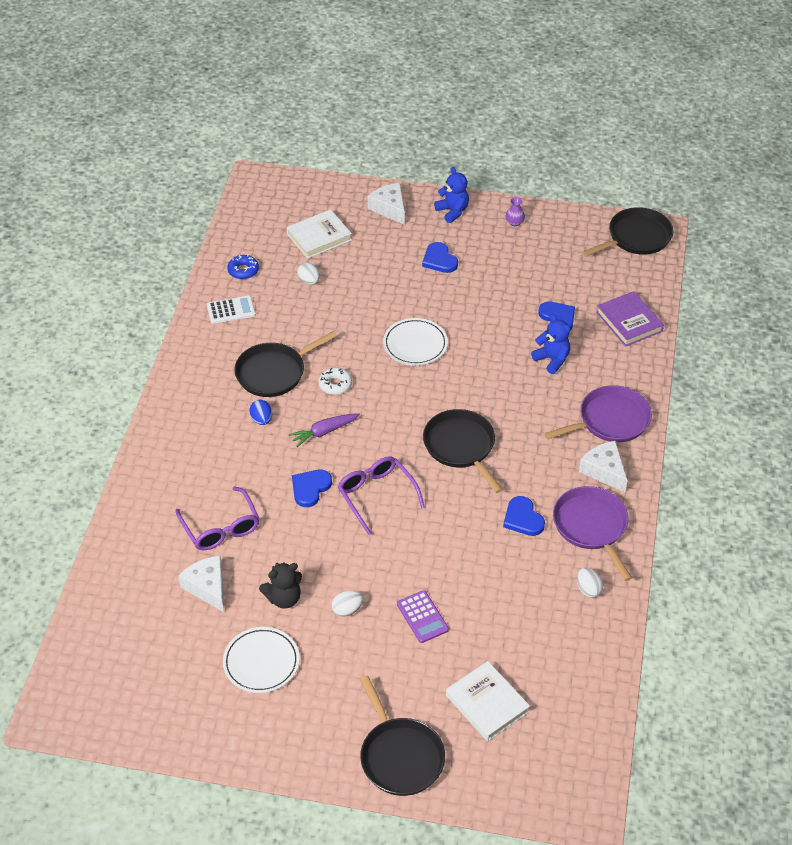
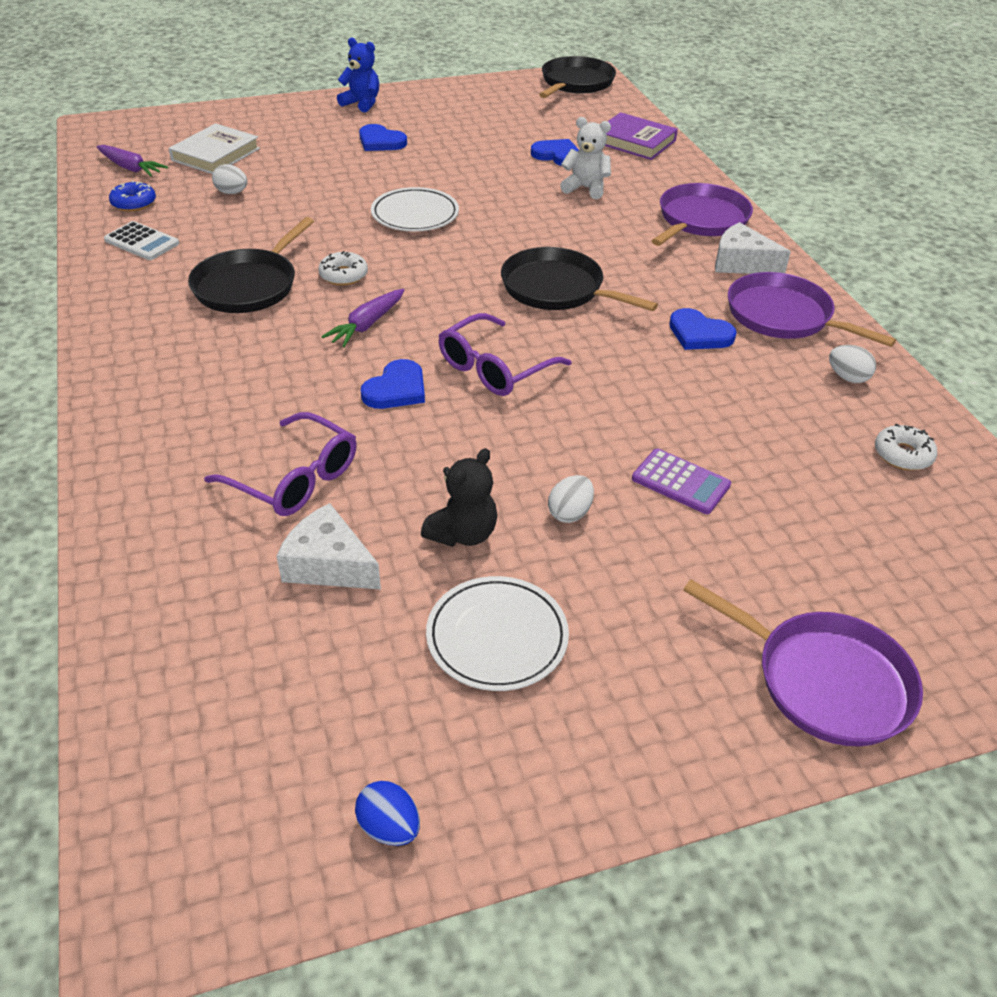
camera: 30 degrees left, 5 degrees down
white calculator [207,296,256,324] -> white calculator turned 75 degrees clockwise [104,221,179,260]
blue egg [249,400,272,425] -> blue egg moved to [355,781,420,846]
blue heart [292,470,332,507] -> blue heart turned 150 degrees counterclockwise [361,359,425,409]
purple glasses [338,456,425,535] -> purple glasses turned 75 degrees counterclockwise [438,313,572,396]
black pan [360,676,445,796] -> purple pan [683,579,923,746]
white cheese [368,183,405,225] -> none
white book [446,661,530,741] -> none
purple vase [506,197,525,226] -> none
blue teddy bear [531,314,570,374] -> white teddy bear [560,117,611,199]
none -> purple carrot [96,145,168,176]
none -> white donut [875,423,937,470]

